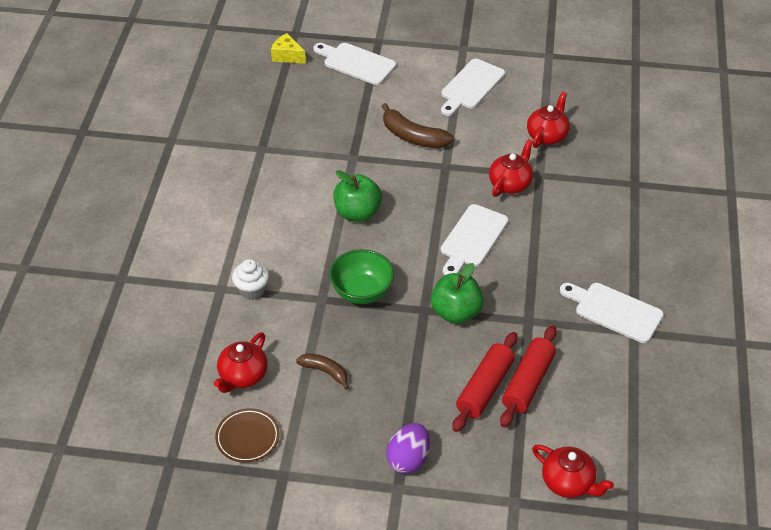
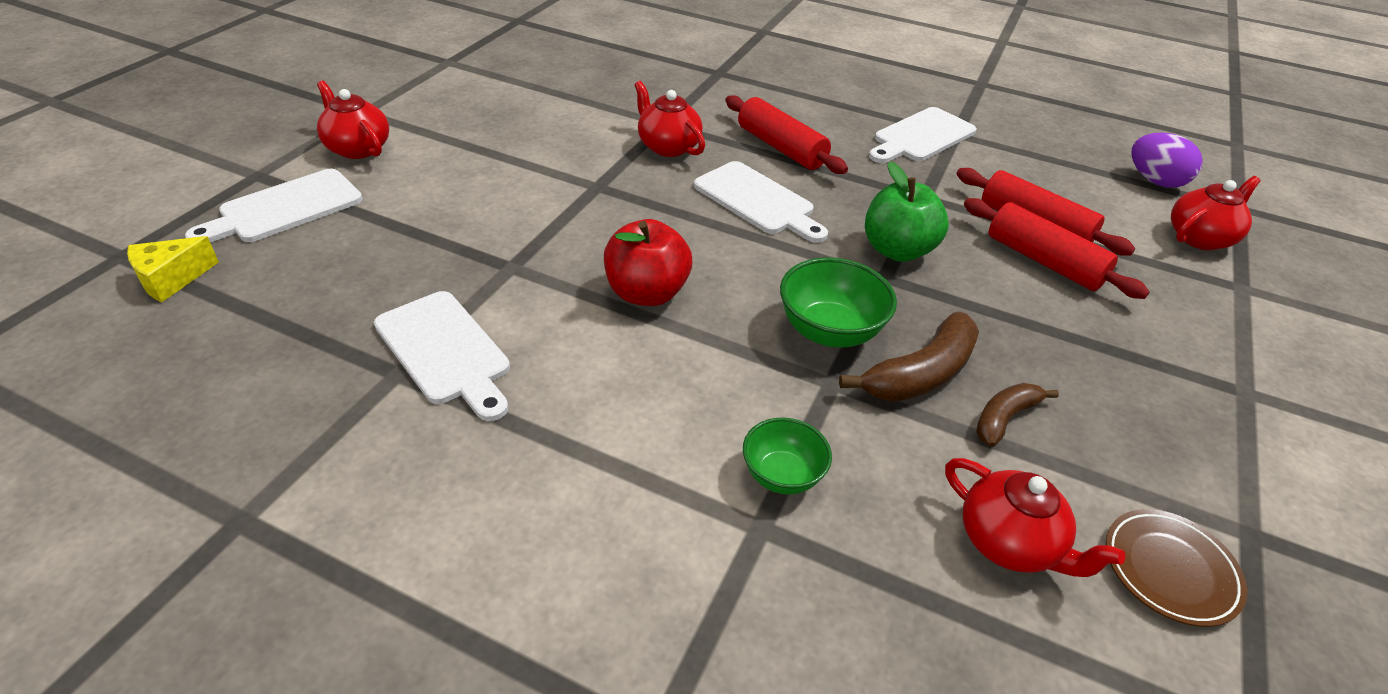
camera: 75 degrees left, 5 degrees down
white cupcake [232,259,269,300] -> green bowl [743,418,832,495]
green apple [333,170,382,222] -> red apple [604,219,692,306]
brown banana [382,103,454,148] -> brown banana moved to [839,312,979,402]
purple egg [386,423,430,474] -> purple egg moved to [1131,133,1203,188]
white cutting board [441,59,505,116] -> white cutting board moved to [374,291,510,421]
red teapot [527,92,570,148] -> red teapot moved to [317,81,389,159]
none -> red rolling pin [725,95,848,174]

